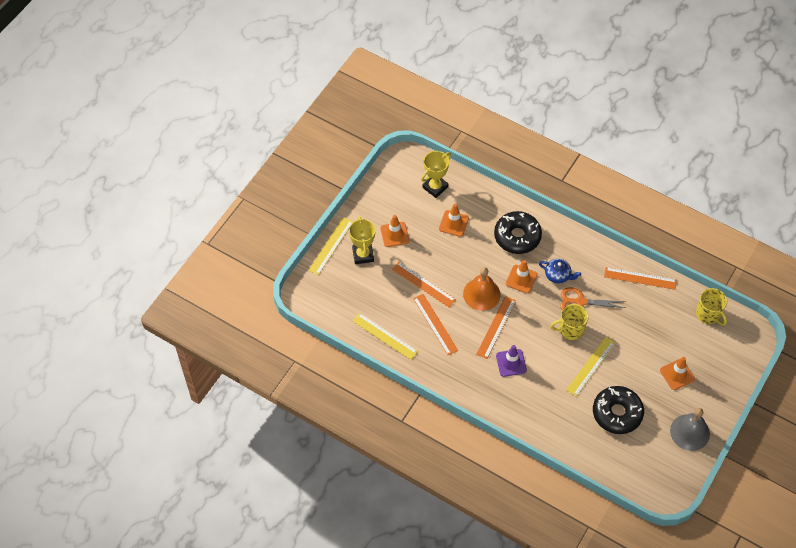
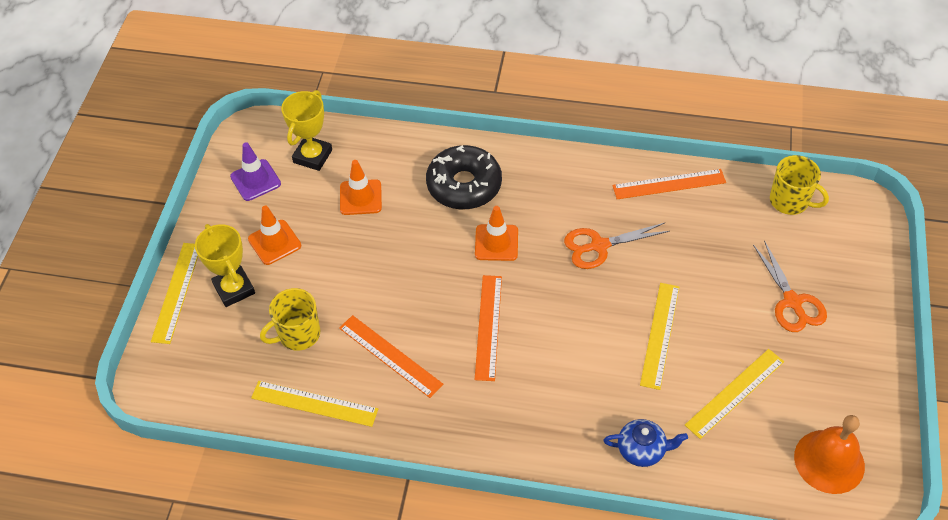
camera: 20 degrees left, 5 degrees down
orange ruler [392,262,456,307] -> none
orange bell [463,267,501,311] -> orange bell moved to [794,415,865,494]
purple traffic cone [496,345,527,377] -> purple traffic cone moved to [230,142,281,201]
blue teapot [539,259,581,284] -> blue teapot moved to [604,419,688,467]
yellow mug [550,304,589,340] -> yellow mug moved to [260,288,320,351]
black donut [593,386,644,434] -> yellow ruler [685,349,784,439]
orange traffic cone [660,357,695,390] -> orange scissors [753,240,827,332]
grey bell [670,408,710,451] -> none

